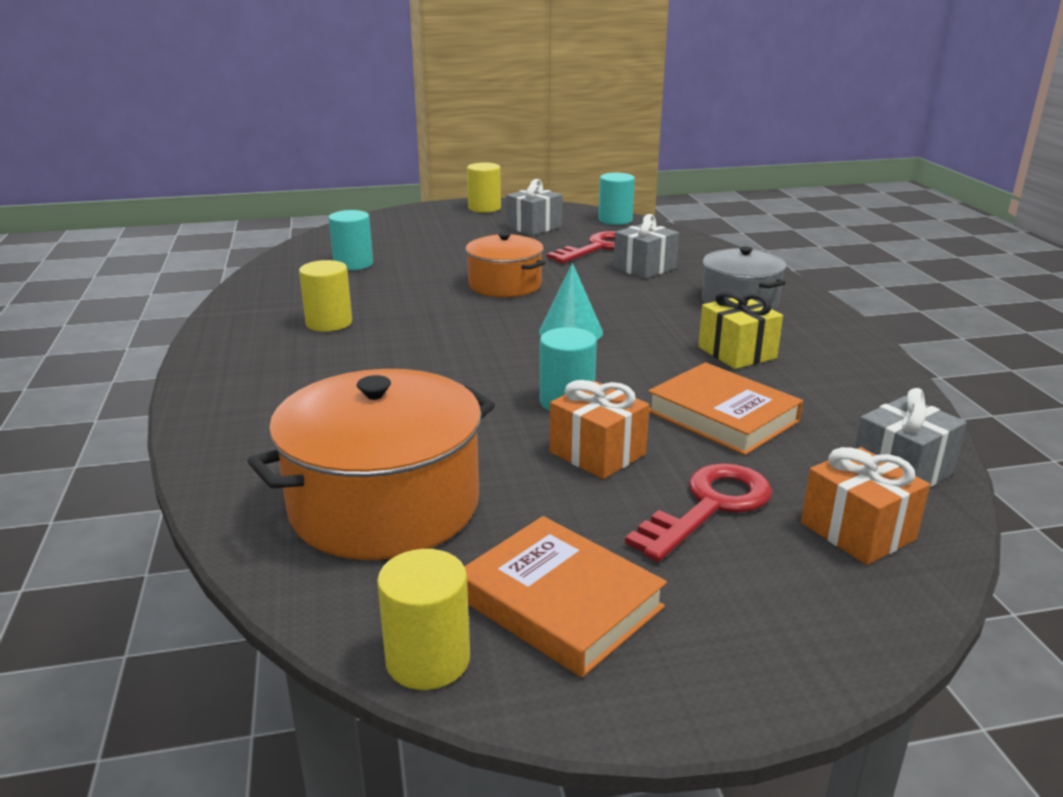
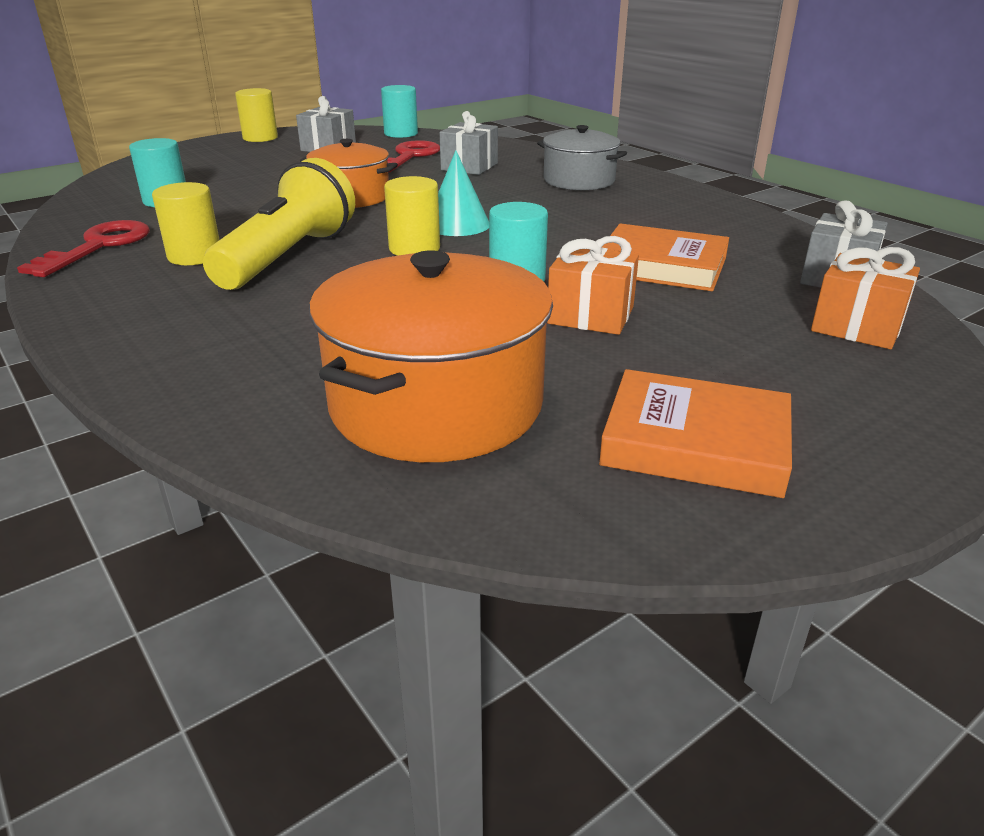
camera: 25 degrees left, 5 degrees up
yellow cylinder [377,549,470,690] -> yellow cylinder moved to [384,176,440,256]
red key [625,463,772,562] -> red key moved to [17,220,150,277]
yellow gift [698,289,783,369] -> none
none -> yellow flashlight [203,158,355,290]

